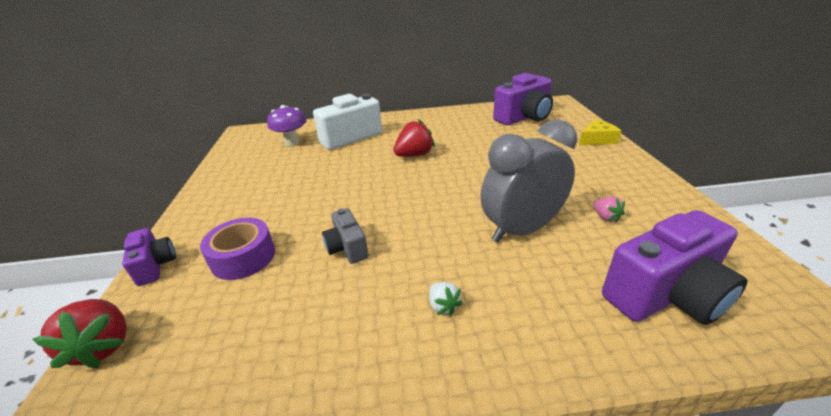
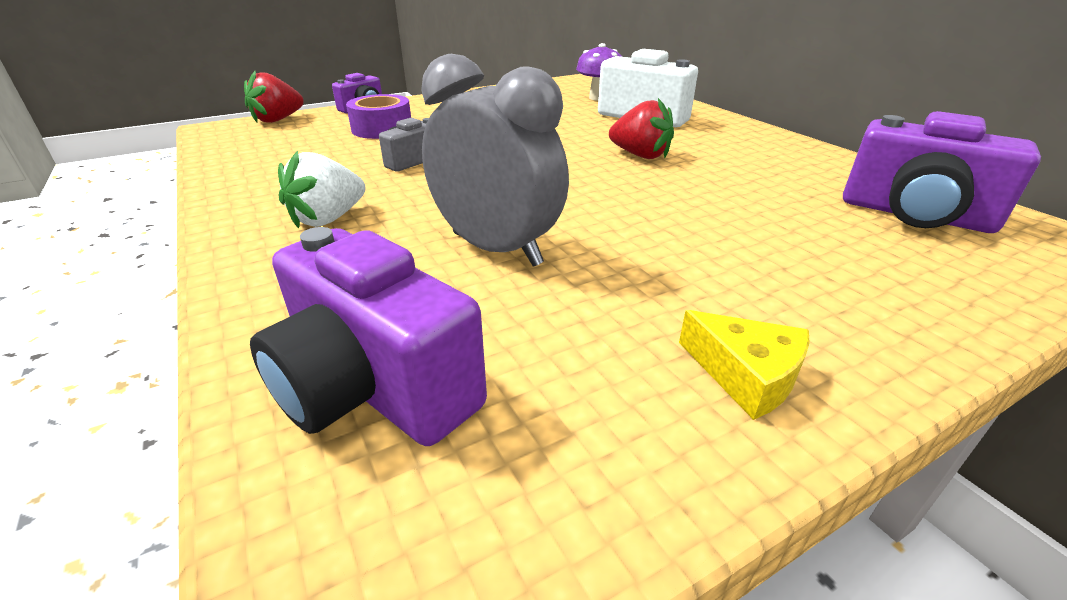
camera: 65 degrees right, 0 degrees up
white strawberry [429,282,463,316] -> white strawberry [278,151,365,229], size x1.87
yellow cheese [579,119,621,145] -> yellow cheese moved to [679,310,810,420]
pink strawberry [593,196,625,223] -> none

